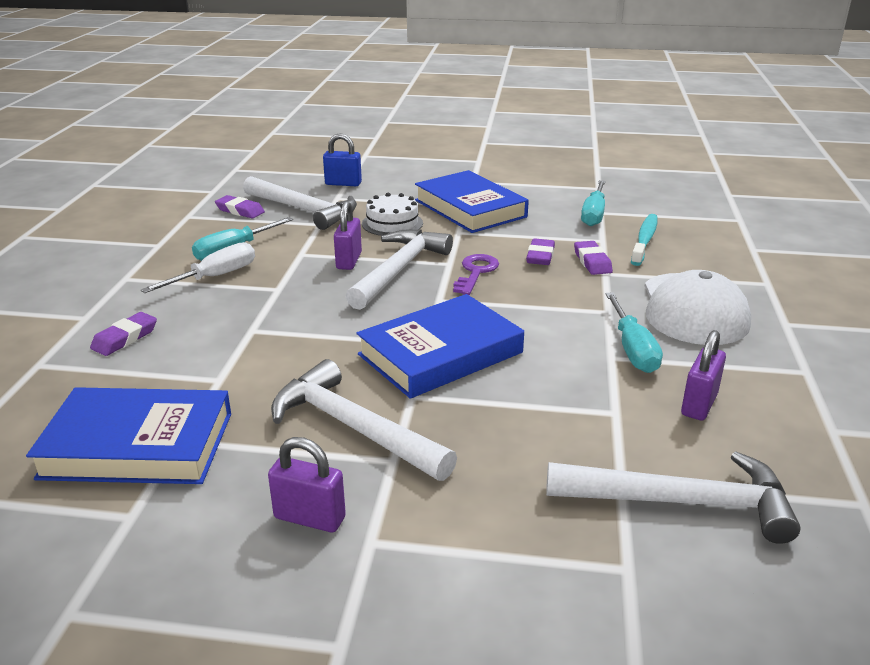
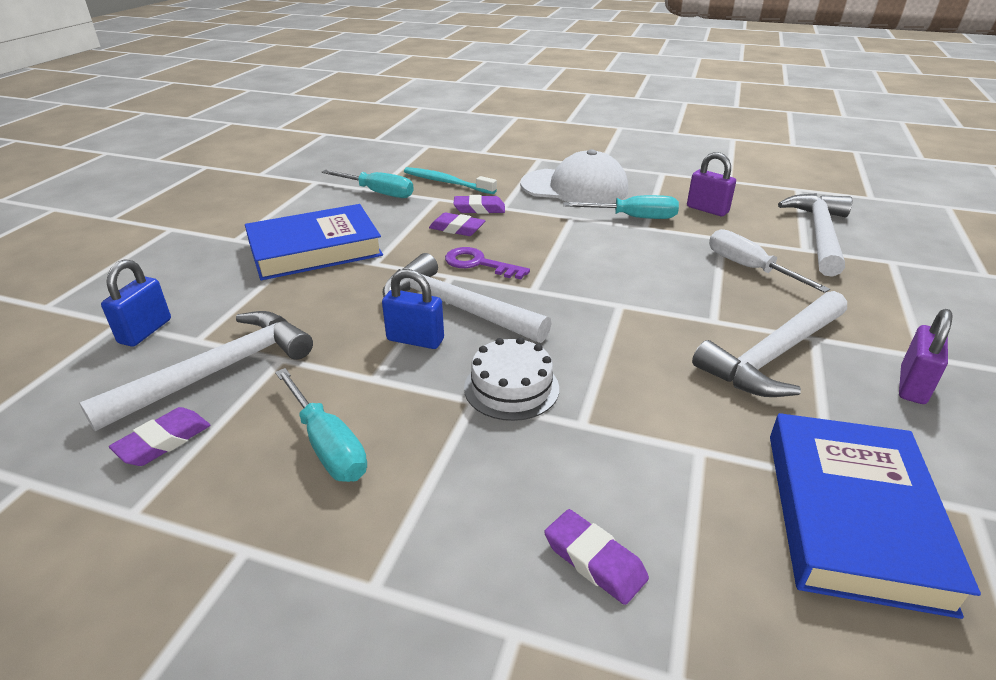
camera: 80 degrees left, 5 degrees up
white screwdriver [140,242,255,293] -> white screwdriver moved to [709,229,830,293]
purple padlock [334,201,362,270] -> blue padlock [382,269,444,349]
blue book [356,294,524,399] -> none
white cake [362,193,423,236] -> white cake moved to [464,337,559,421]

